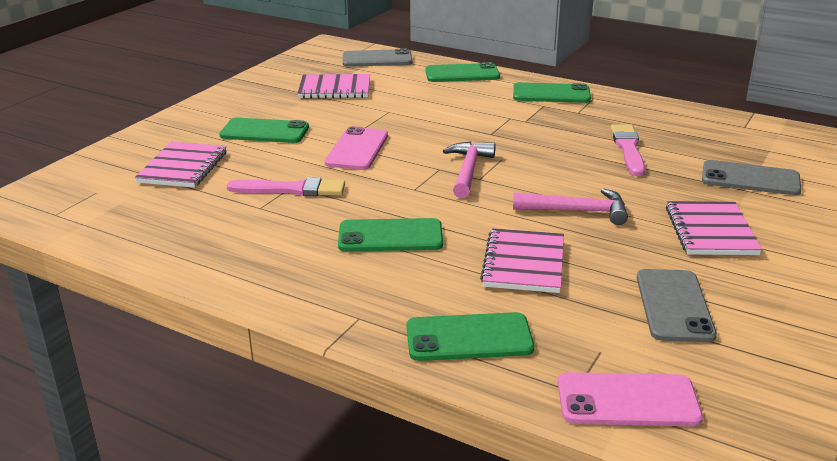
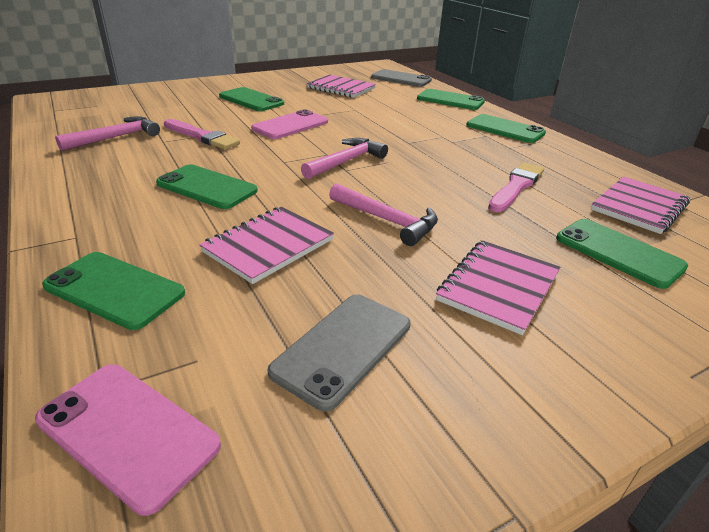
camera: 30 degrees right, 5 degrees up
pink notebook [135,142,226,188] -> pink notebook moved to [591,176,690,234]
grey phone [702,160,801,195] -> green phone [556,219,688,289]
none -> pink hammer [55,116,160,151]

